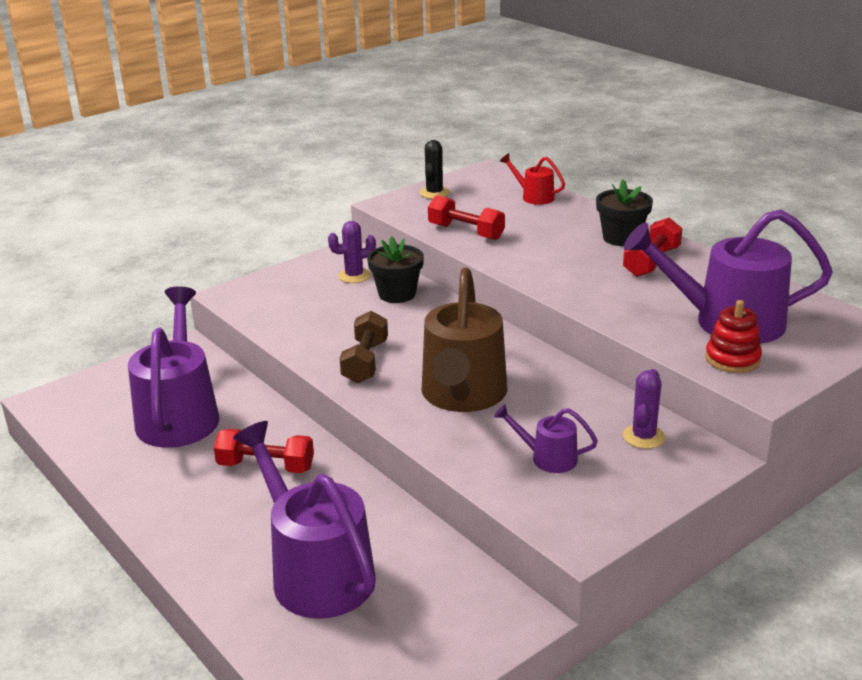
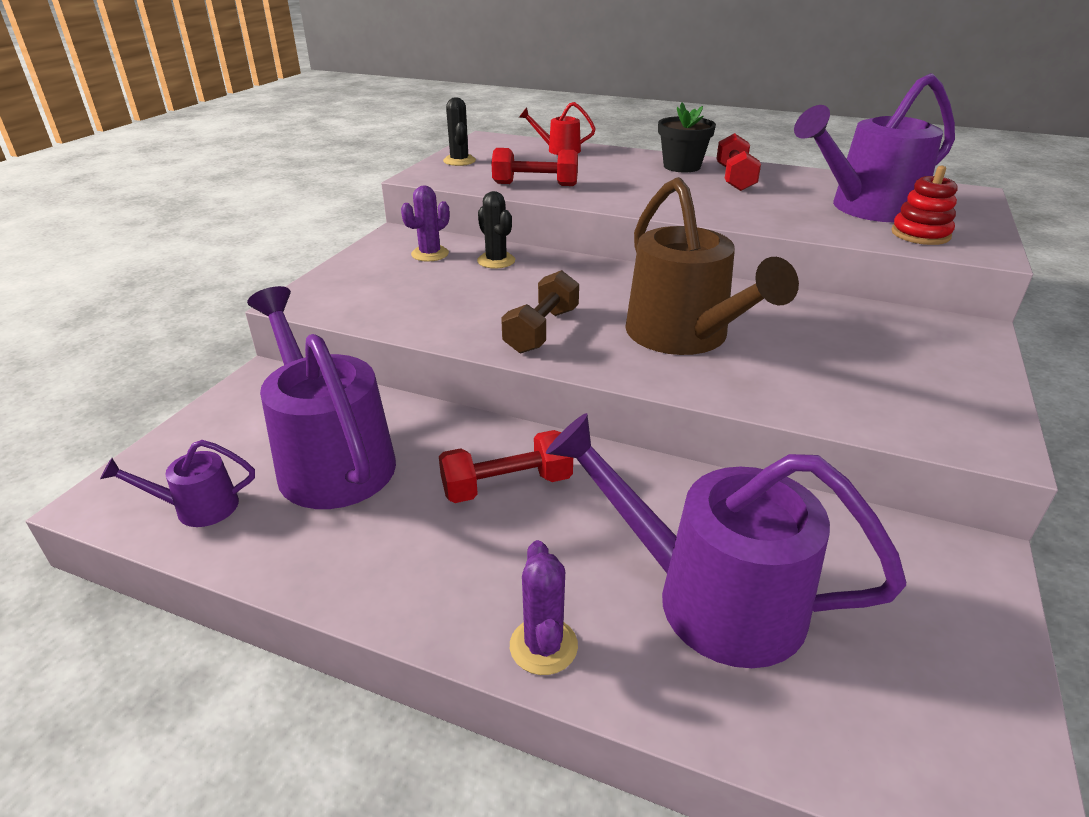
camera: 30 degrees left, 5 degrees up
brown dumbbell [339,311,388,383] -> brown dumbbell turned 45 degrees clockwise [501,270,579,353]
black flower pot [367,236,424,303] -> black cactus [477,191,515,269]
purple watering can [494,404,598,473] -> purple watering can moved to [100,440,255,527]
purple cactus [623,369,665,449] -> purple cactus moved to [510,540,578,675]

